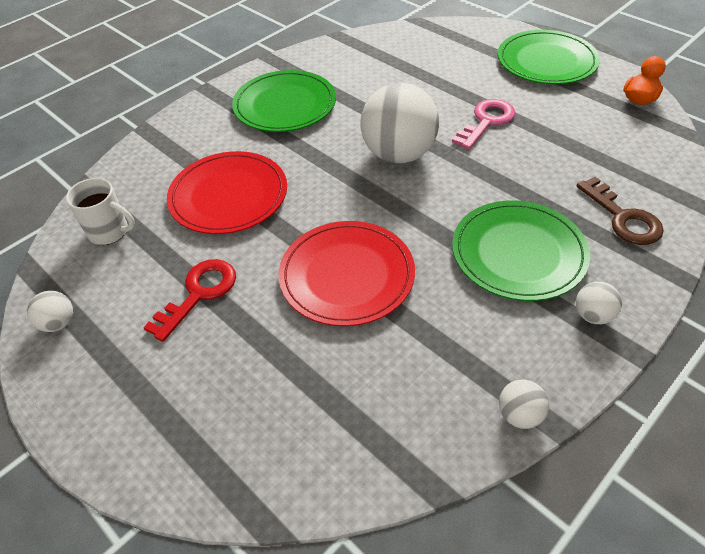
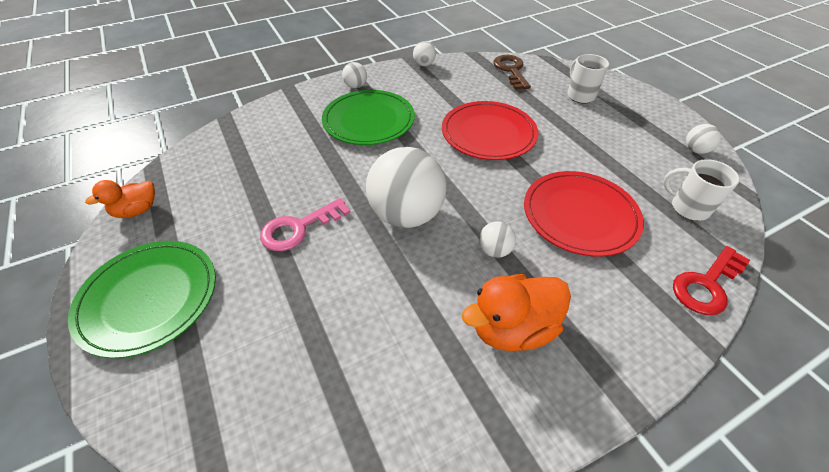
camera: 165 degrees left, 0 degrees up
red key [143,259,236,342] -> red key moved to [673,246,750,315]
green plate [232,70,336,132] -> orange duck [462,274,571,351]
brown key [576,177,664,245] -> brown key moved to [494,55,531,90]
none -> white ball [479,221,516,258]
none -> white mug [568,54,609,103]

